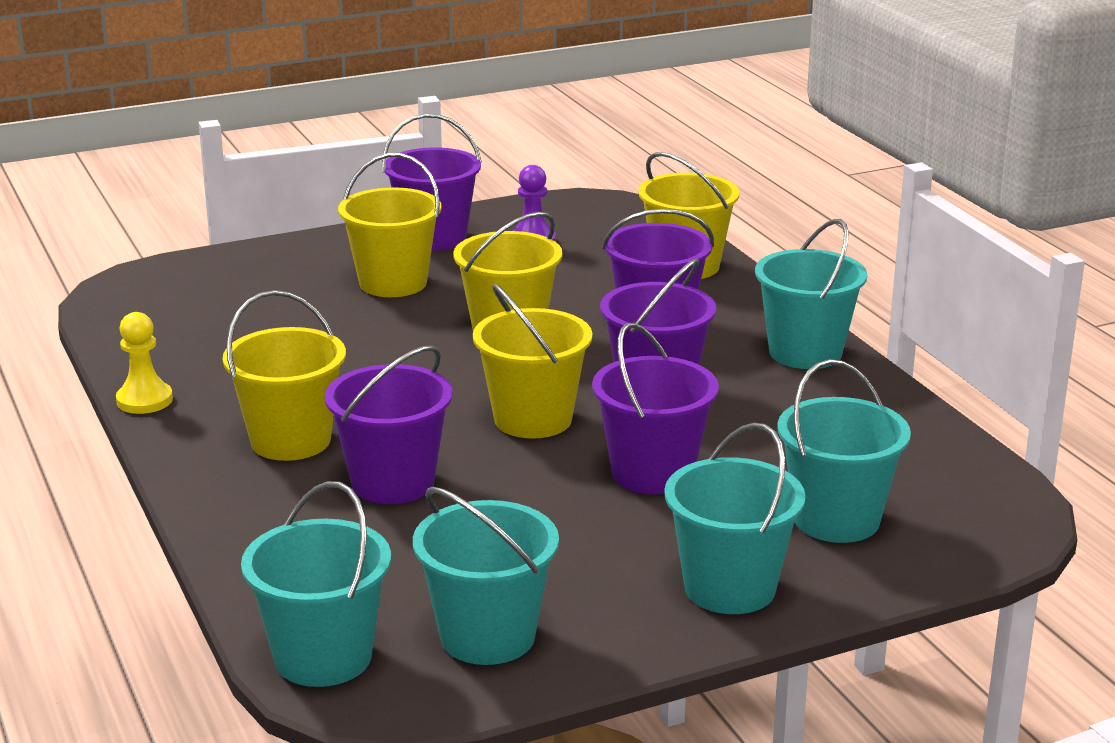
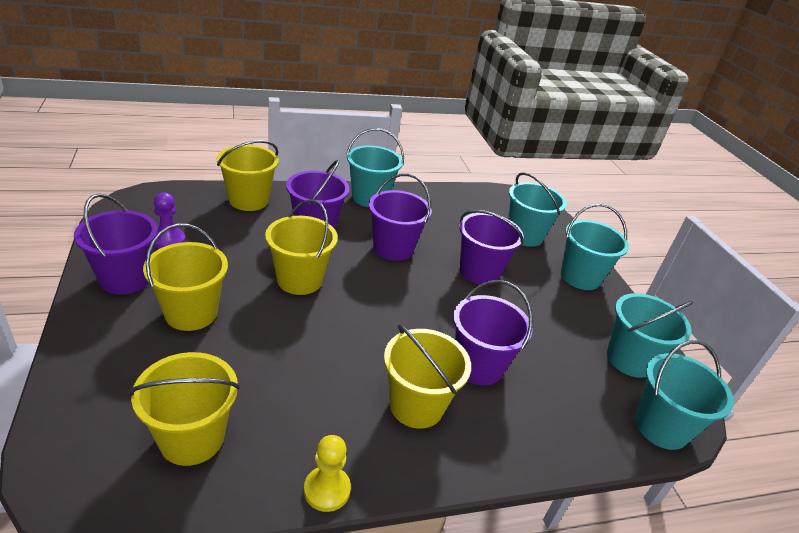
camera: 85 degrees left, 10 degrees up
yellow bucket [473,283,592,439] -> yellow bucket moved to [129,352,240,466]

